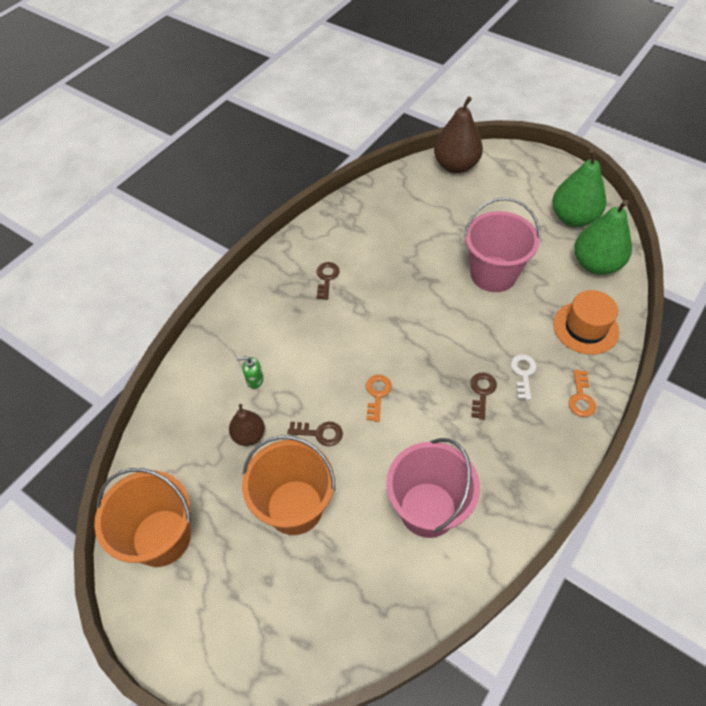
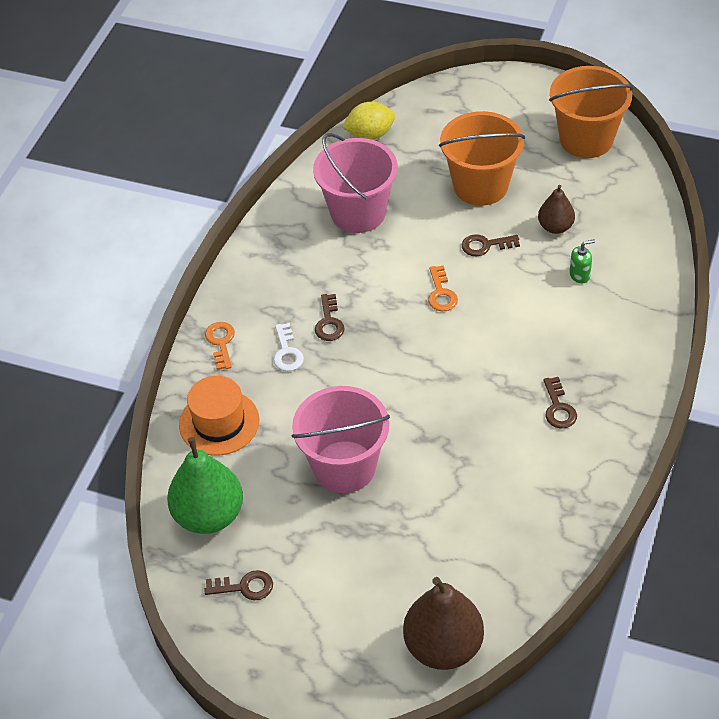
camera: 165 degrees right, 5 degrees down
green pear [552,149,606,227] -> brown key [204,570,273,600]
none -> yellow lemon [342,102,395,140]

